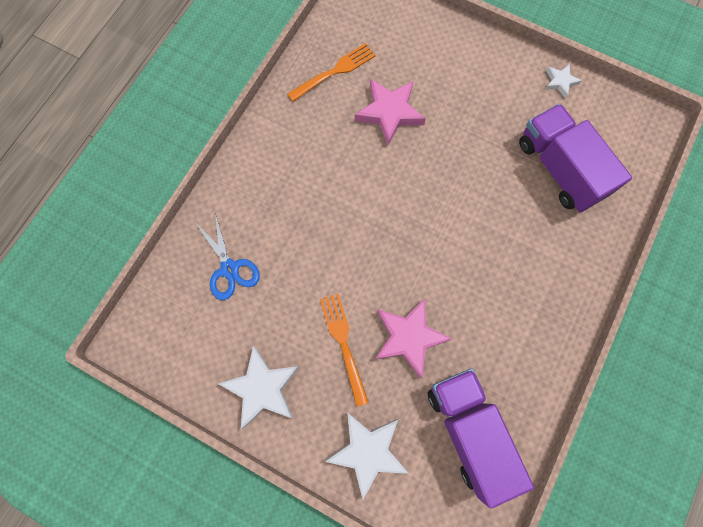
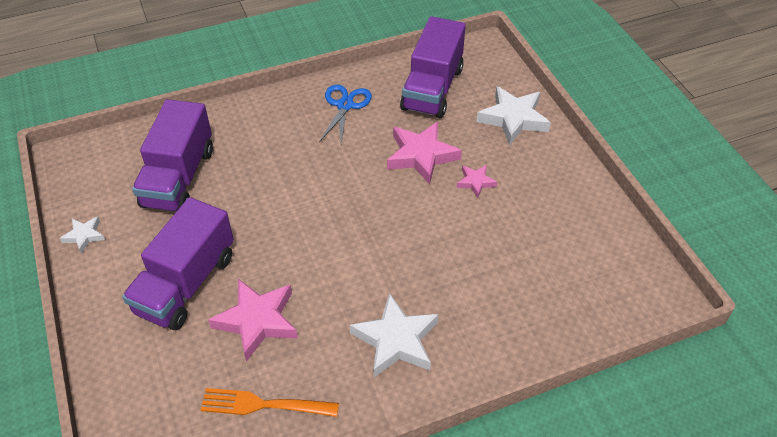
camera: 140 degrees left, 25 degrees down
blue scissors [196,213,260,300] -> blue scissors moved to [319,84,372,144]
white star [218,346,299,429] -> white star moved to [350,293,438,377]
orange fork [320,293,369,407] -> pink star [456,165,497,198]
none -> purple truck [122,197,234,330]

